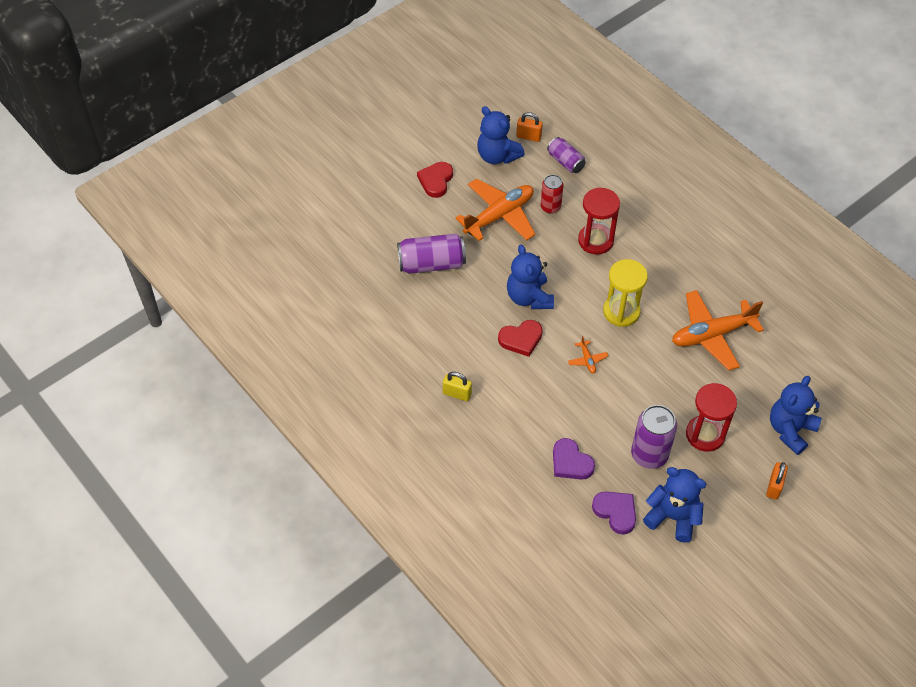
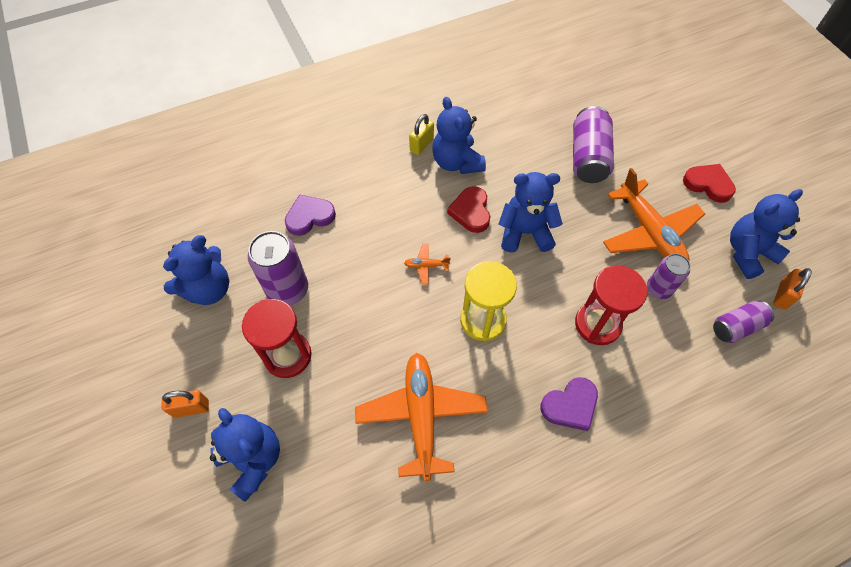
camera: 105 degrees right, 5 degrees up
red can [540,175,564,214] -> purple can [647,254,691,299]
purple heart [592,491,636,535] -> purple heart moved to [540,377,598,431]
orange padlock [766,462,788,500] -> orange padlock turned 45 degrees counterclockwise [162,390,209,418]
none -> blue teddy bear [432,97,486,174]

